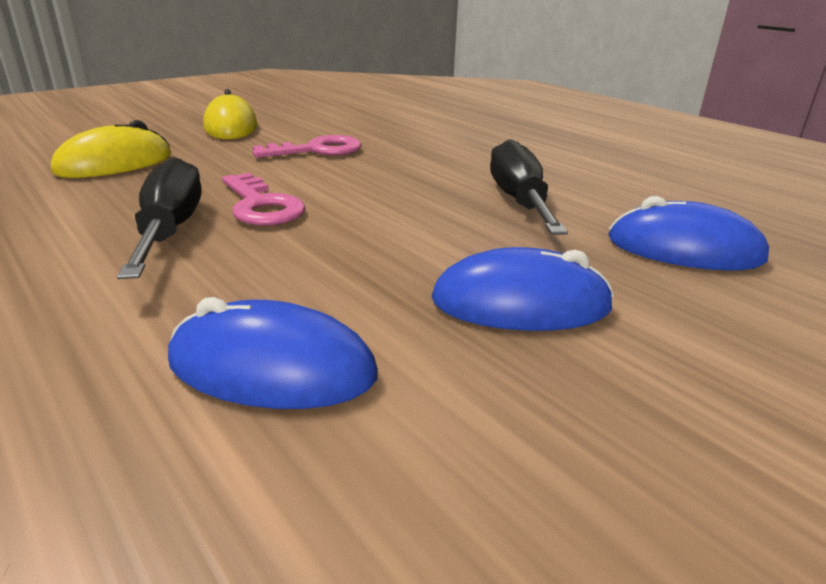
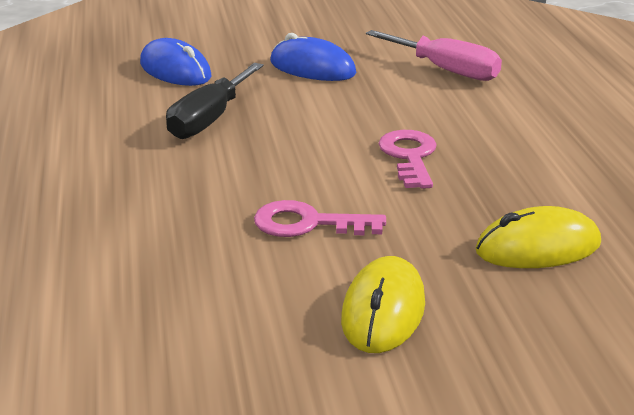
camera: 150 degrees left, 0 degrees up
black screwdriver [117,157,202,279] -> none
blue mouse [168,297,378,409] -> pink screwdriver [366,30,502,81]

